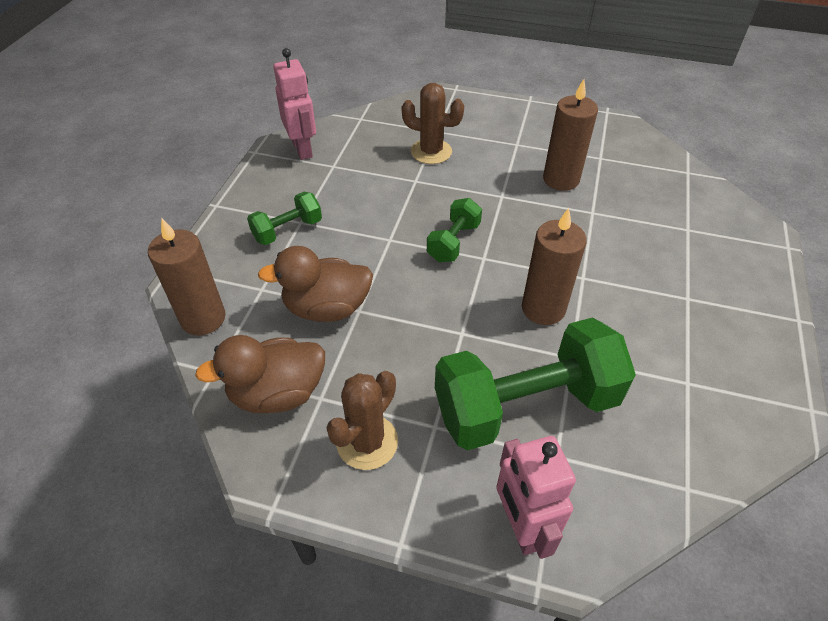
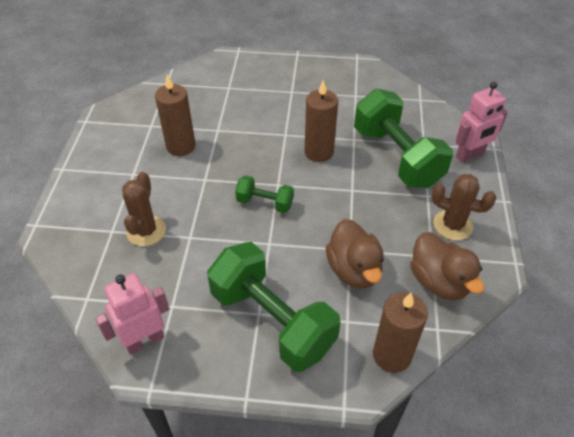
camera: 100 degrees left, 0 degrees up
green dumbbell [247,192,322,245] -> green dumbbell [207,242,341,372], size x2.06

